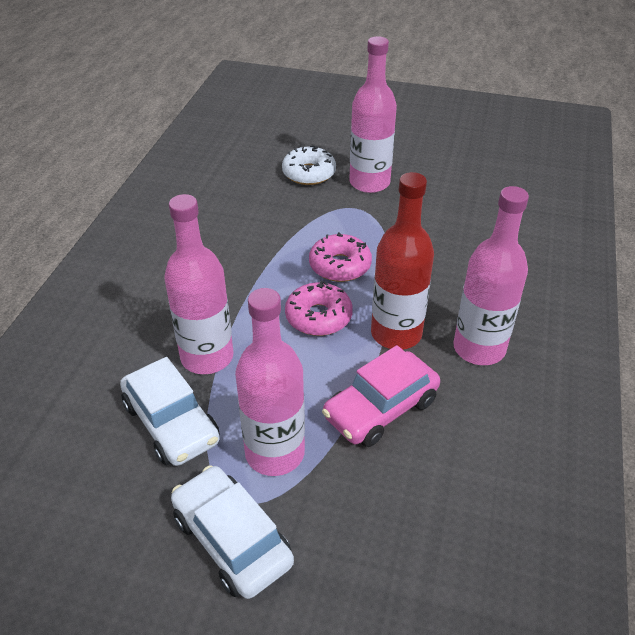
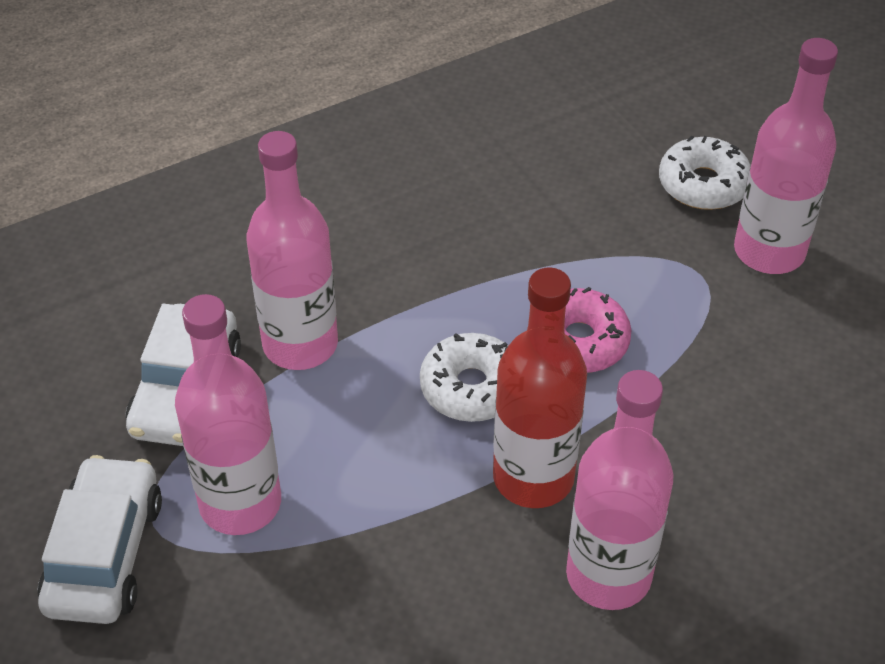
camera: 45 degrees right, 5 degrees up
pink donut [285,280,353,336] -> white donut [420,333,508,422]
pink car [322,345,440,447] -> none

